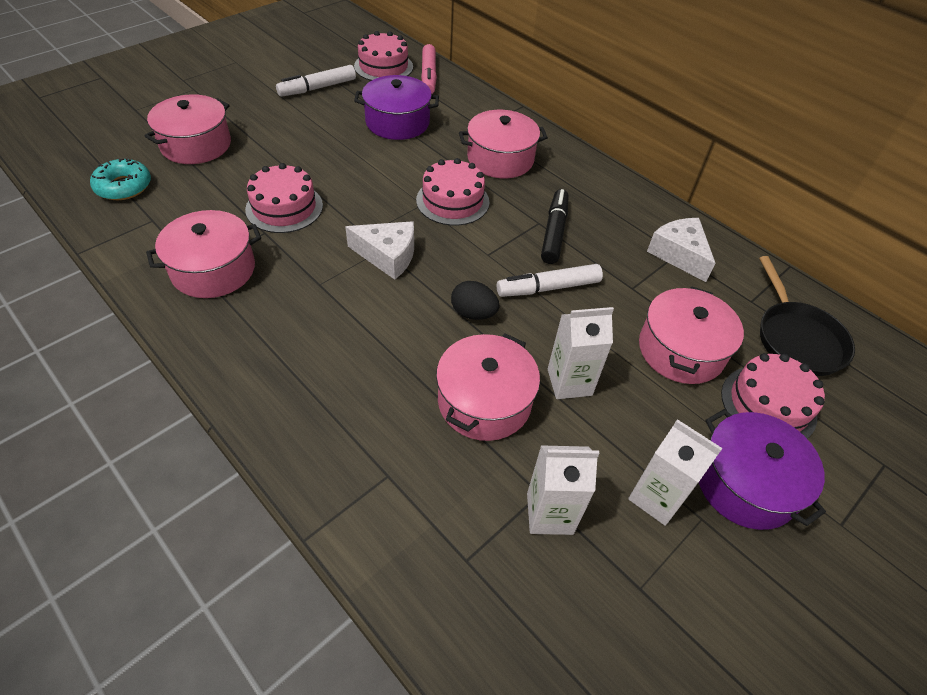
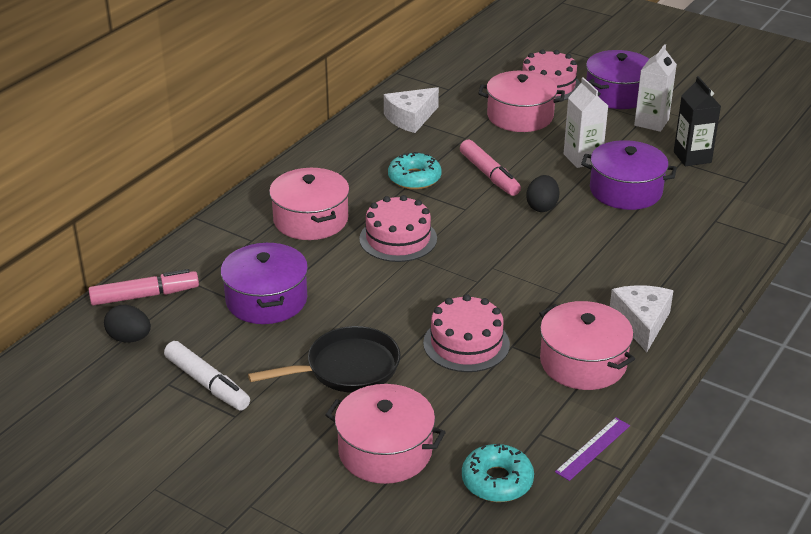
camera: 100 degrees left, 15 degrees down
white cheese [345,221,414,280] -> white cheese moved to [610,285,674,352]
pink cake [354,31,413,81] -> black egg [104,305,151,343]
pink pot [436,334,540,441] -> purple pot [581,140,677,210]
white marker [497,264,603,297] -> pink marker [460,140,521,196]
white carton [527,445,600,535] -> black carton [674,76,721,166]
black marker [541,189,568,264] -> turquoise donut [388,152,441,190]
black pan [759,256,855,376] -> black pan moved to [248,326,401,393]
none -> purple ruler [555,417,630,481]

